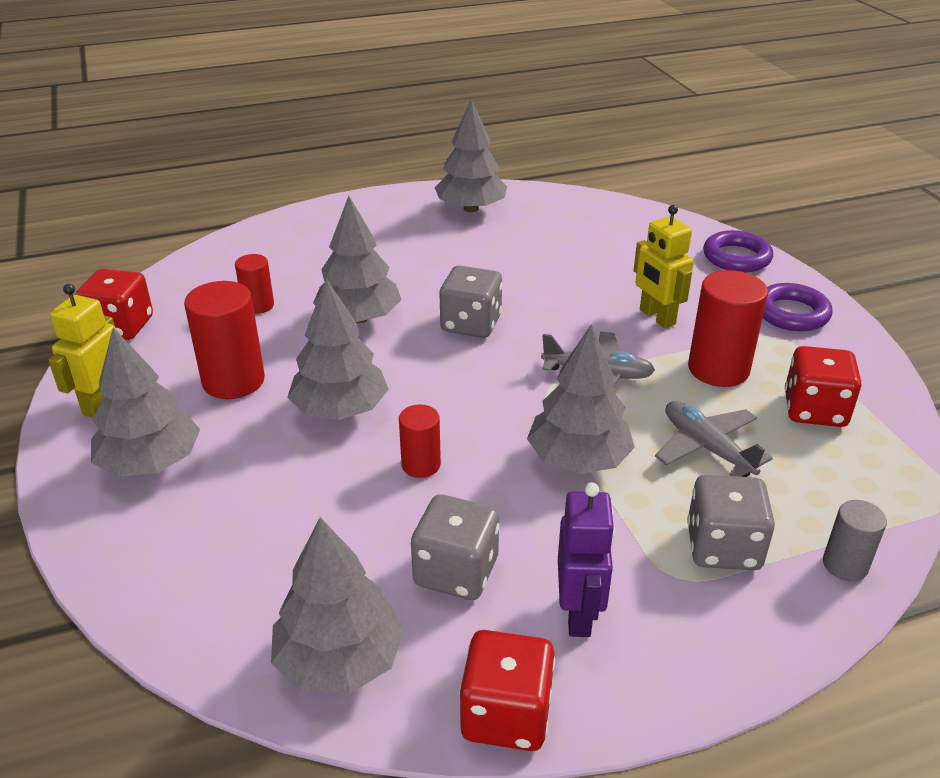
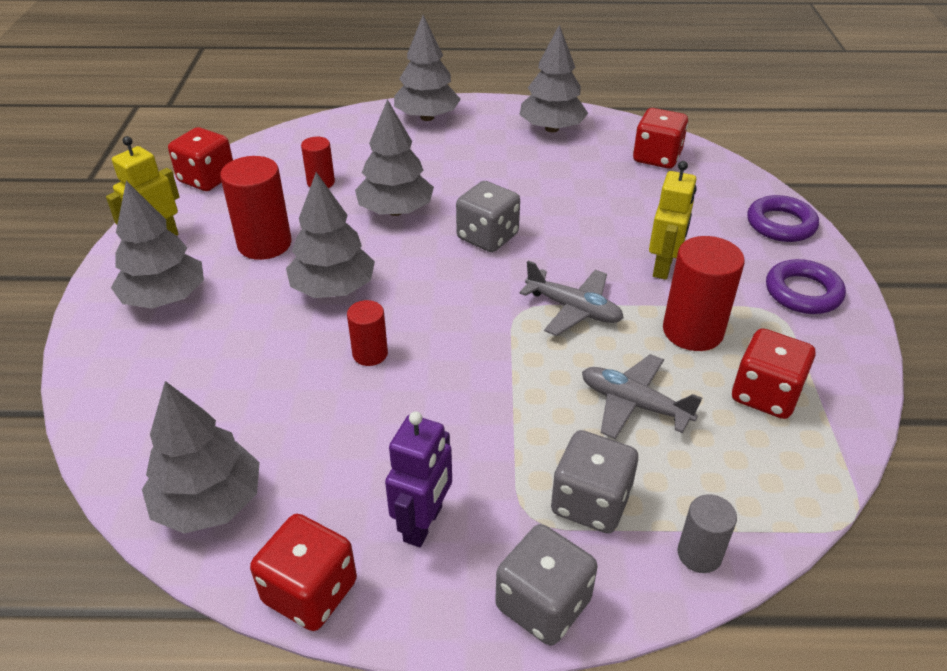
camera: 20 degrees right, 5 degrees up
grey dice [411,494,500,600] -> grey dice moved to [495,524,598,645]
grey tree [527,324,635,474] -> grey tree moved to [394,15,461,121]
yellow robot [633,205,694,328] -> yellow robot turned 150 degrees counterclockwise [649,161,697,280]
grey plane [655,401,773,477] -> grey plane turned 45 degrees counterclockwise [582,354,702,439]
none -> red dice [633,108,688,168]

